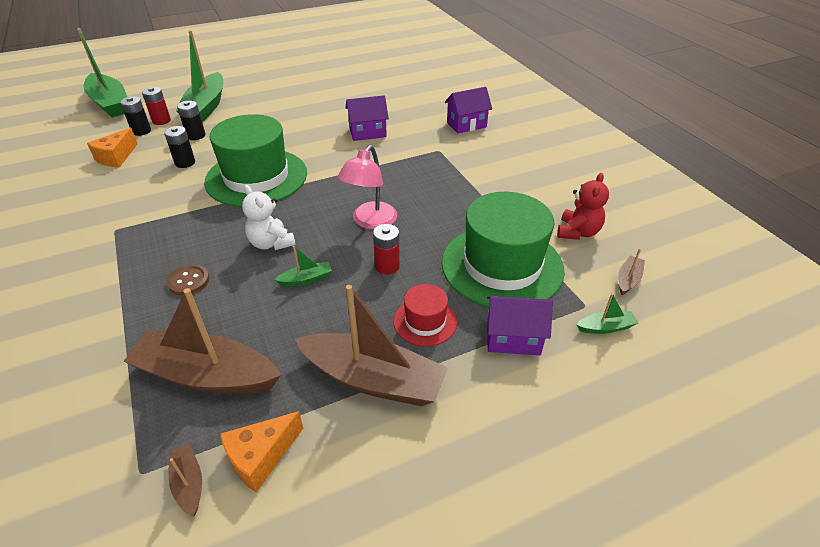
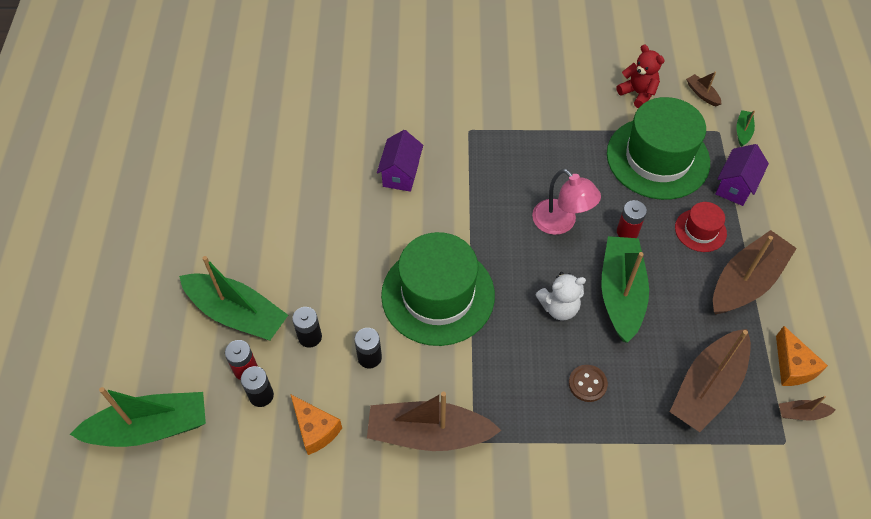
camera: 65 degrees left, 15 degrees up
green boat [274,246,332,286] -> green boat [601,236,649,343], size x2.33
purple house [445,87,492,134] -> none
none -> brown boat [367,392,502,451]

